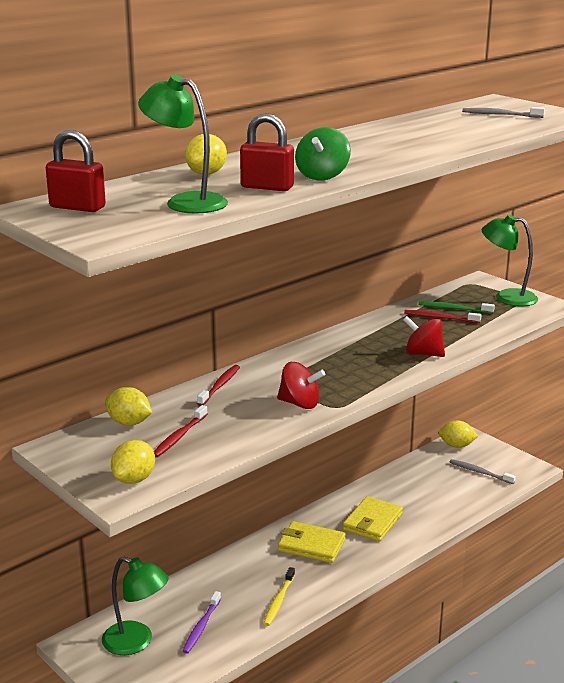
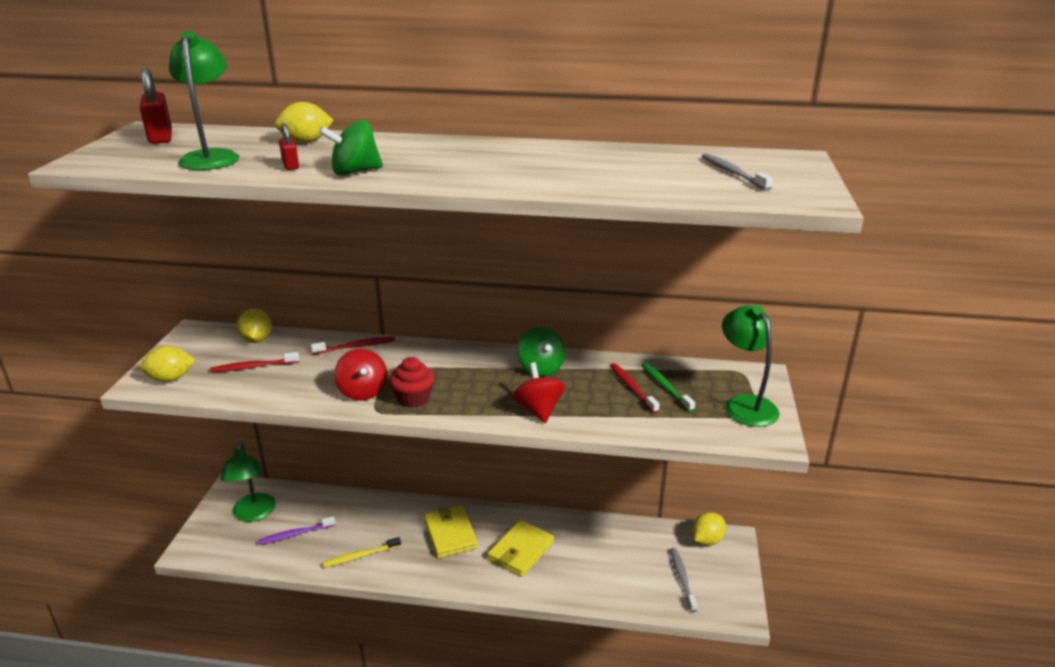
camera: 50 degrees right, 5 degrees up
red padlock [240,113,294,191] -> red padlock [279,123,299,170], size x0.57
yellow wallet [343,496,403,541] -> yellow wallet turned 45 degrees counterclockwise [487,520,554,577]
yellow lemon [439,420,478,448] -> yellow lemon turned 75 degrees clockwise [692,512,726,546]
none -> red cupcake [389,357,435,408]
none -> green spinning top [517,327,566,376]

